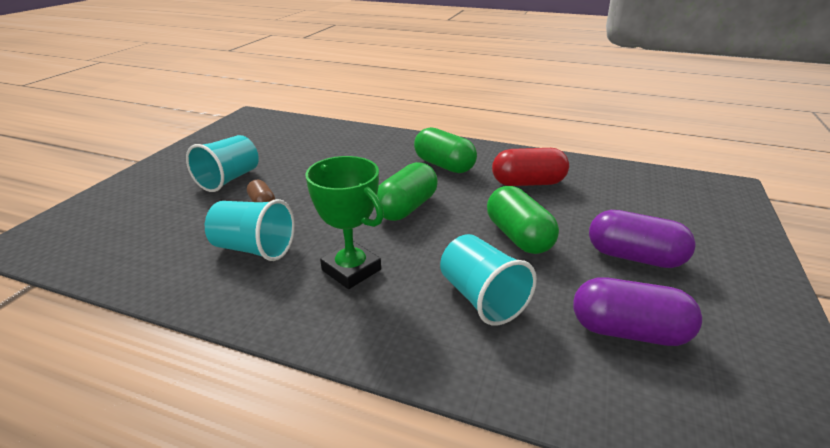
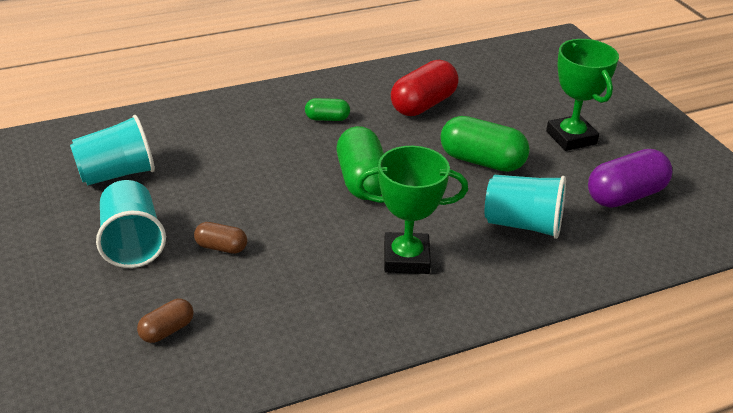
camera: 45 degrees left, 5 degrees up
turquoise cup [205,199,295,261] -> turquoise cup moved to [70,115,155,186]
green capsule [414,127,477,173] -> green capsule [305,98,350,121], size x0.53
purple capsule [589,210,696,268] -> green trophy [546,39,619,151]
none -> brown capsule [137,299,194,343]

